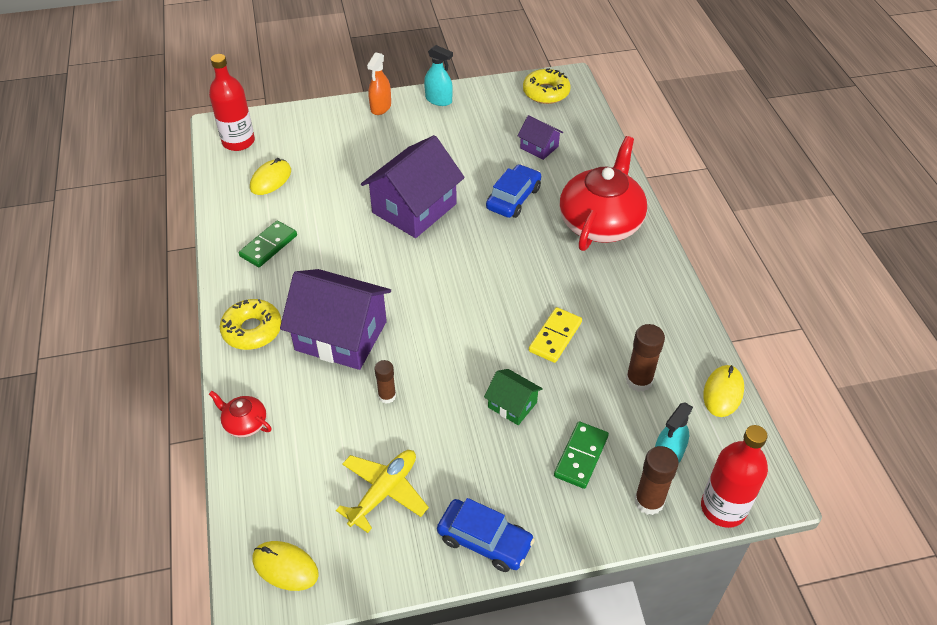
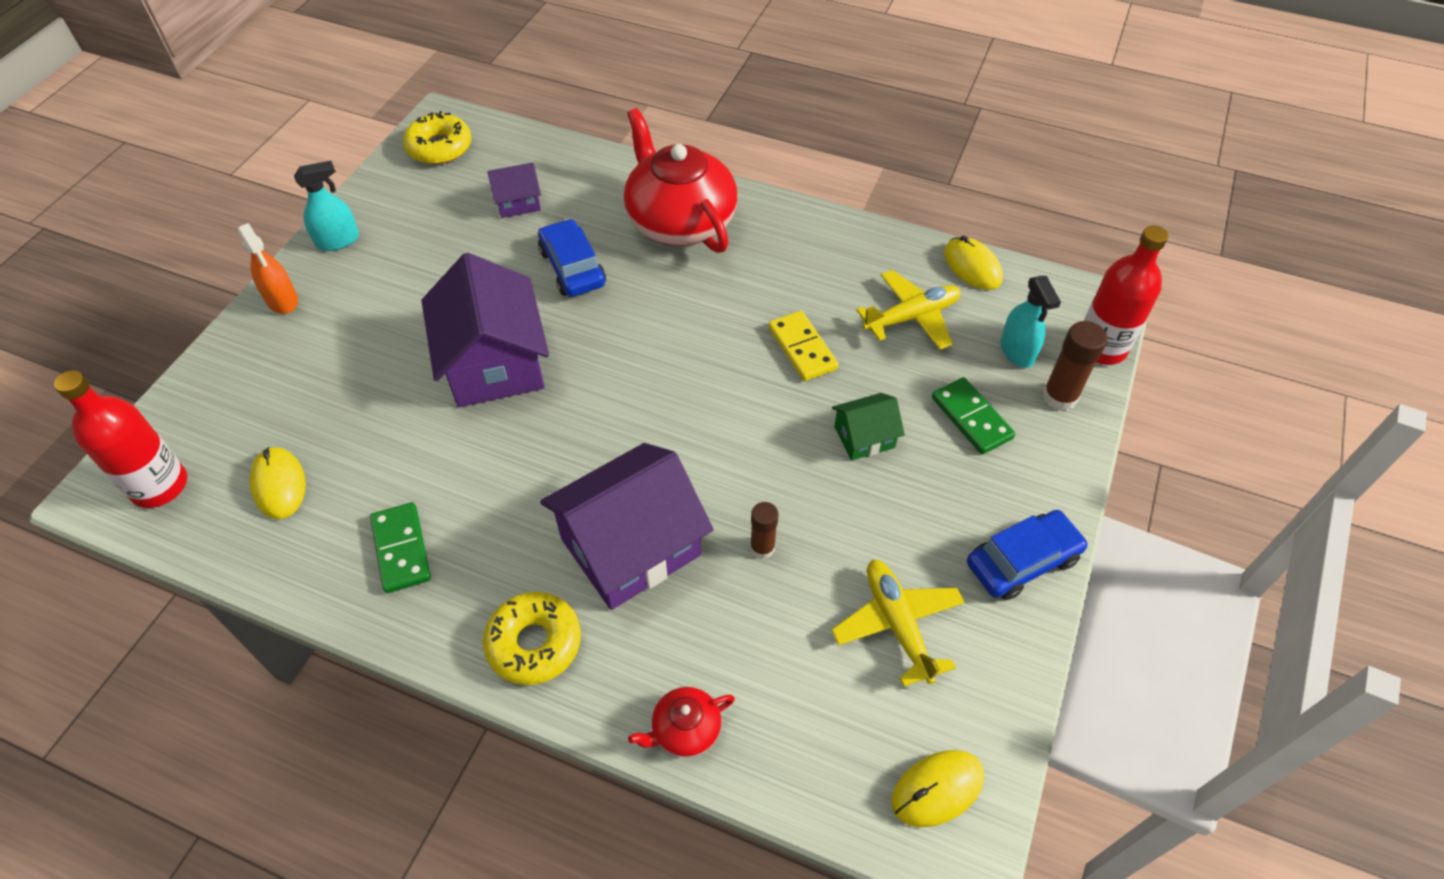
camera: 55 degrees left, 5 degrees up
brown glue stick [626,324,665,392] -> yellow plane [856,270,961,350]

